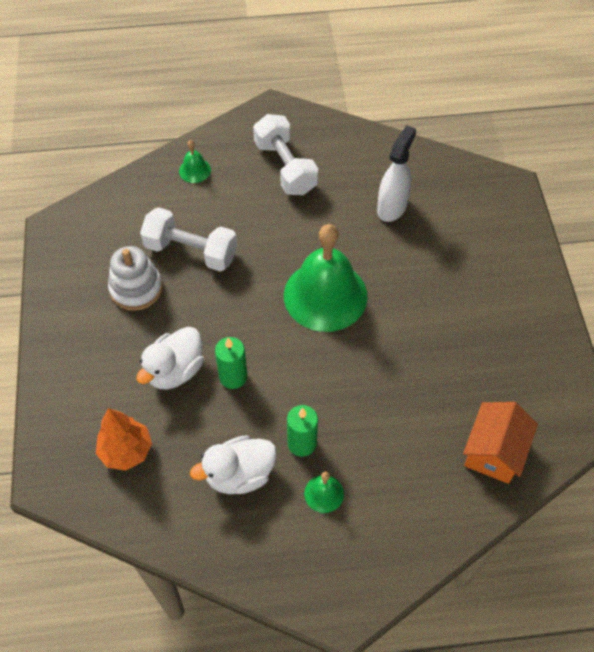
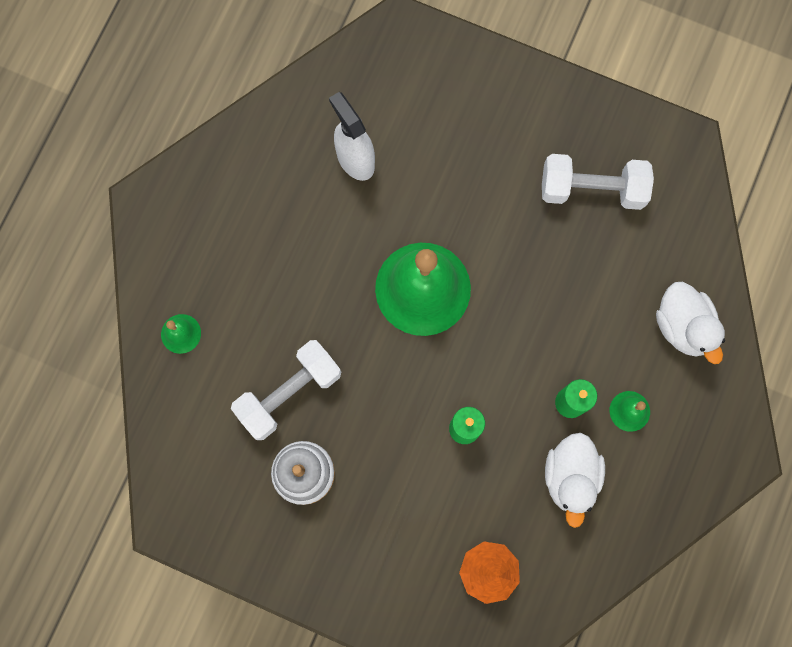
camera: 60 degrees left, 20 degrees up
white duck [136,327,204,389] -> white duck moved to [656,282,725,364]
white dumbbell [253,114,318,195] -> white dumbbell moved to [542,154,654,210]
orange house [463,402,538,484] -> none

